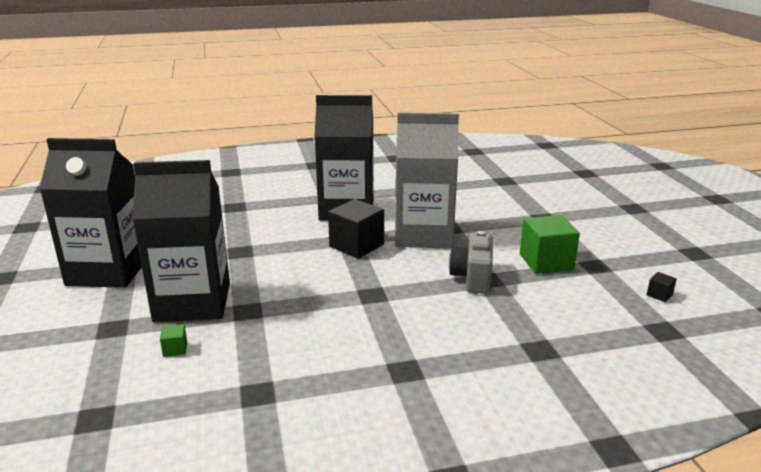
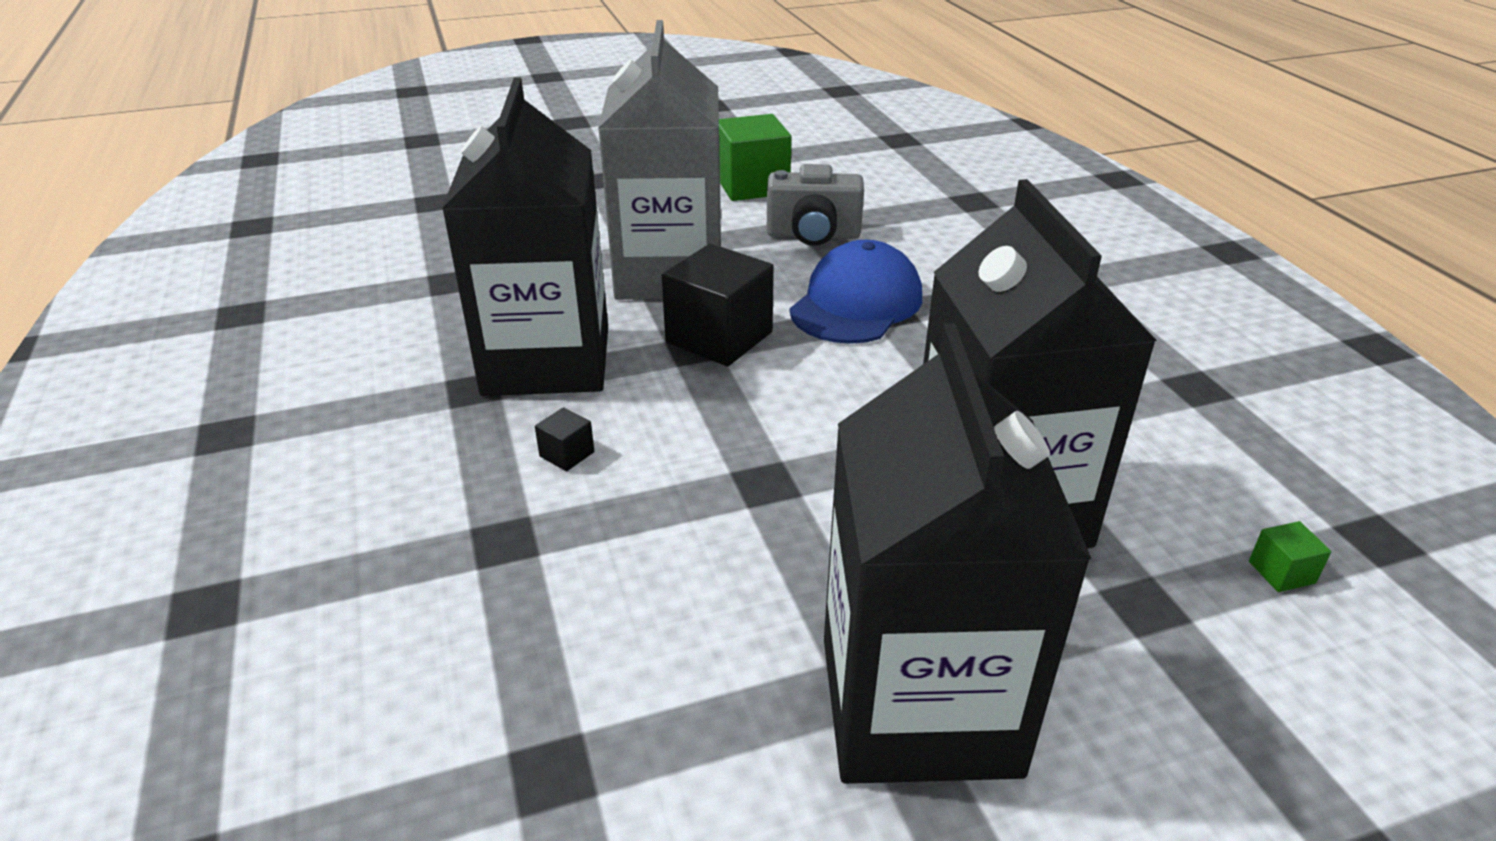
camera: 95 degrees left, 10 degrees up
green cube [160,324,187,357] -> green cube moved to [1249,521,1331,592]
black cube [647,272,677,302] -> black cube moved to [535,407,594,471]
none -> blue cap [790,240,922,344]

